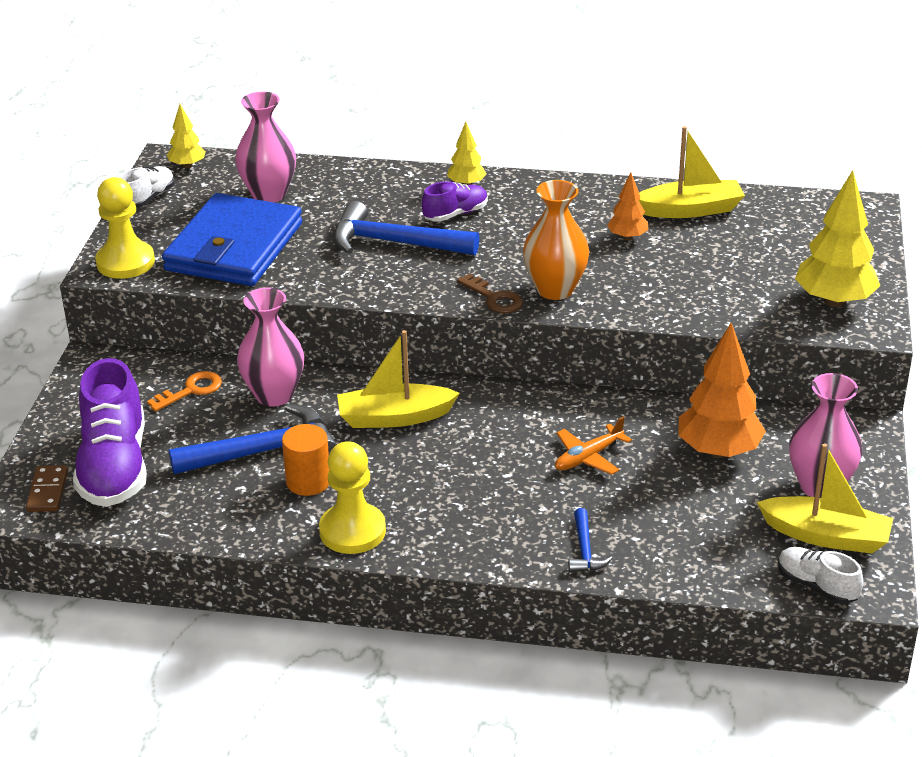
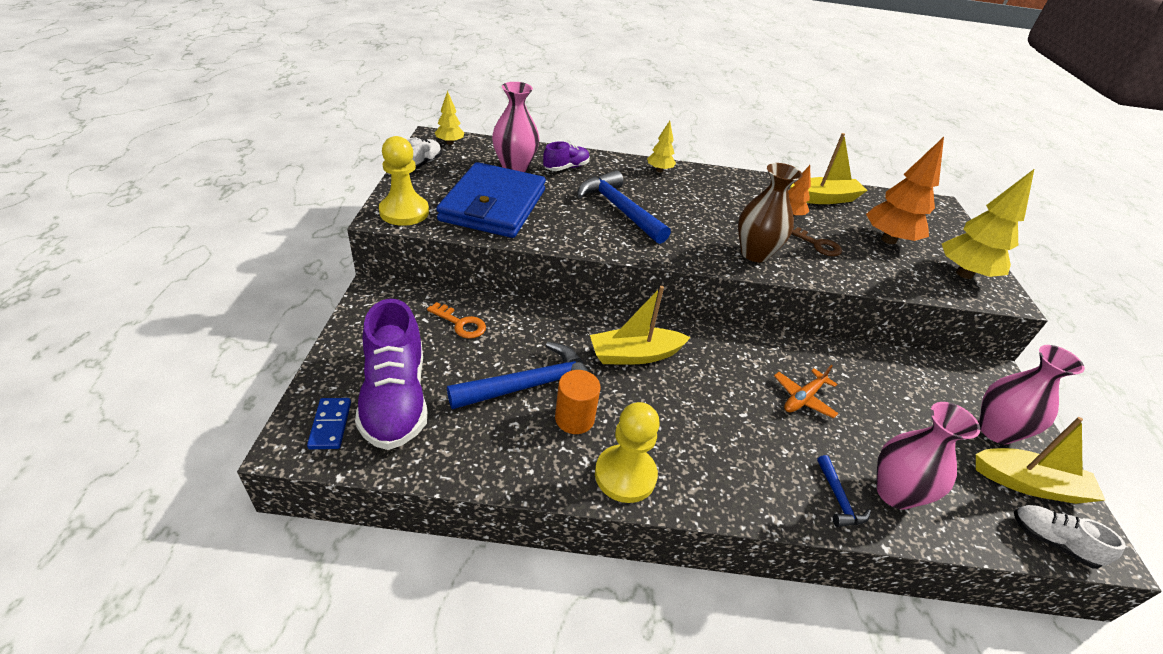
camera: 10 degrees left, 5 degrees up
brown domino [26,465,68,512] -> blue domino [307,398,351,449]
orange key [147,371,222,411] -> orange key turned 75 degrees clockwise [427,302,486,339]
pink vase [237,288,304,407] -> pink vase moved to [876,402,980,510]
blue hammer [333,201,479,255] -> blue hammer turned 45 degrees clockwise [577,170,671,244]
purple shoe [422,181,488,222] -> purple shoe moved to [543,141,590,171]
brown key [457,274,523,313] -> brown key moved to [792,226,842,256]
orange vase [523,180,589,300] -> brown vase [738,163,803,262]
orange tree [678,323,766,458] -> orange tree moved to [866,137,944,244]

